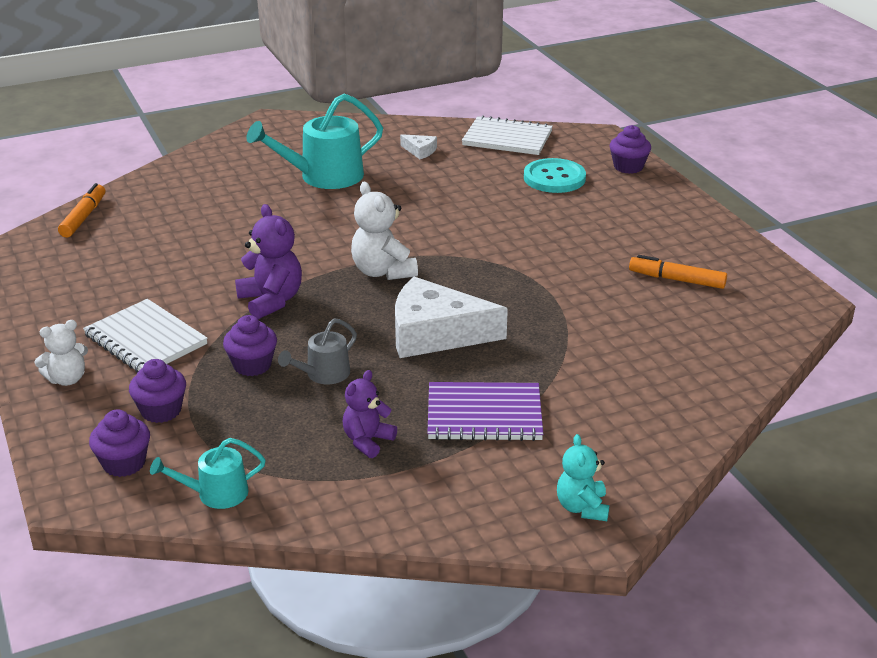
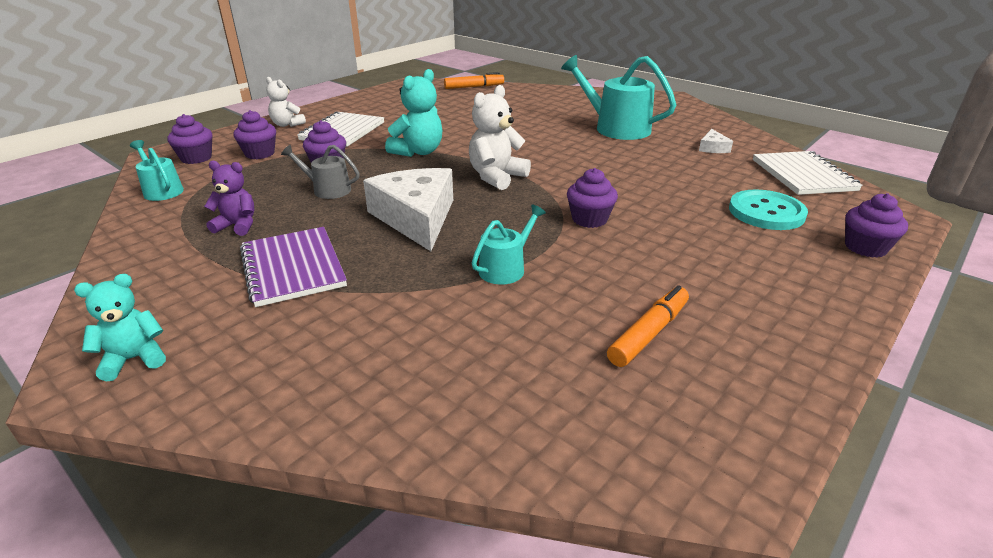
camera: 65 degrees right, 0 degrees up
purple teddy bear [235,204,302,319] -> turquoise teddy bear [385,69,442,157]
orange marker [629,255,727,289] -> orange marker turned 45 degrees clockwise [607,285,689,367]
none -> turquoise watering can [472,204,546,285]
none -> purple cupcake [567,168,618,228]

